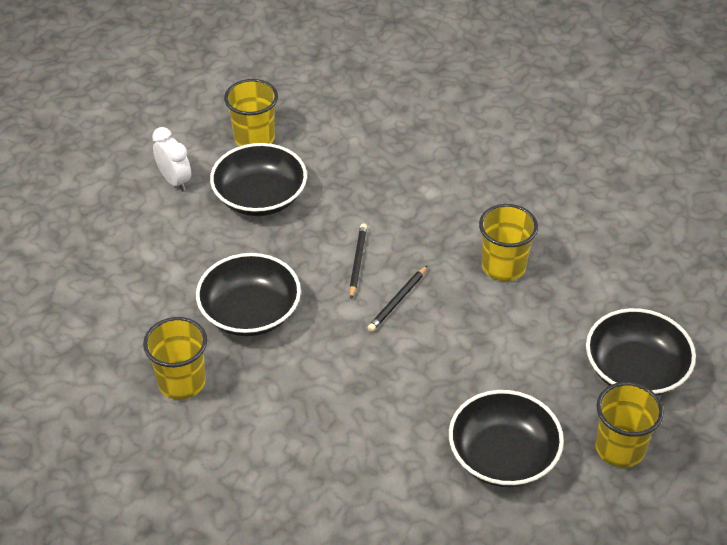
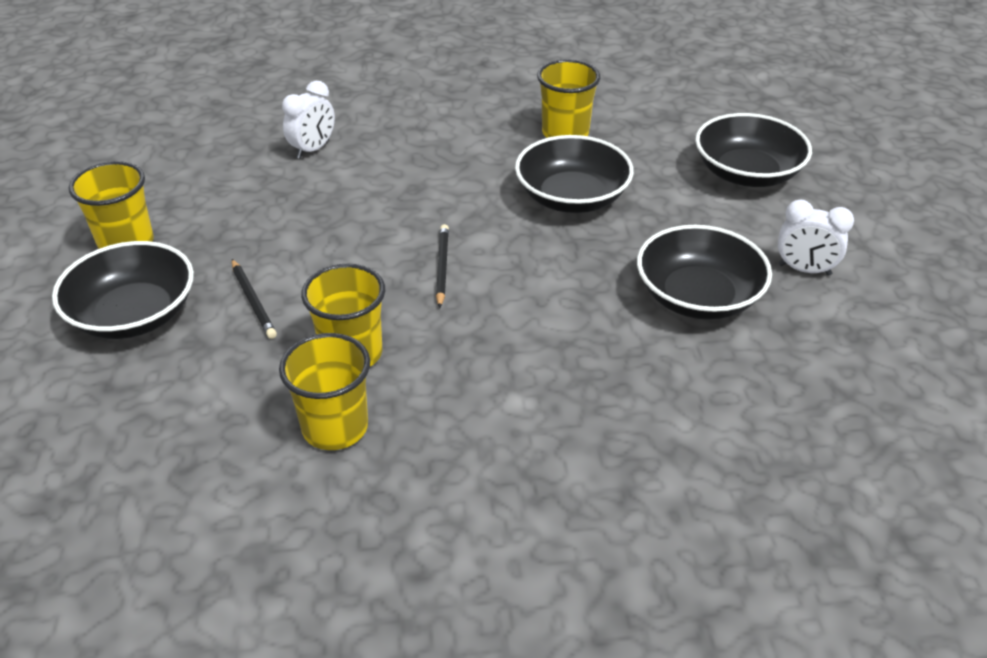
camera: 145 degrees right, 5 degrees down
yellow cup [224,79,278,147] -> yellow cup moved to [279,333,370,450]
black pencil [349,224,367,299] -> black pencil moved to [232,259,277,339]
black bowl [449,390,564,487] -> black bowl moved to [695,113,812,187]
none -> white clock [282,81,335,159]

